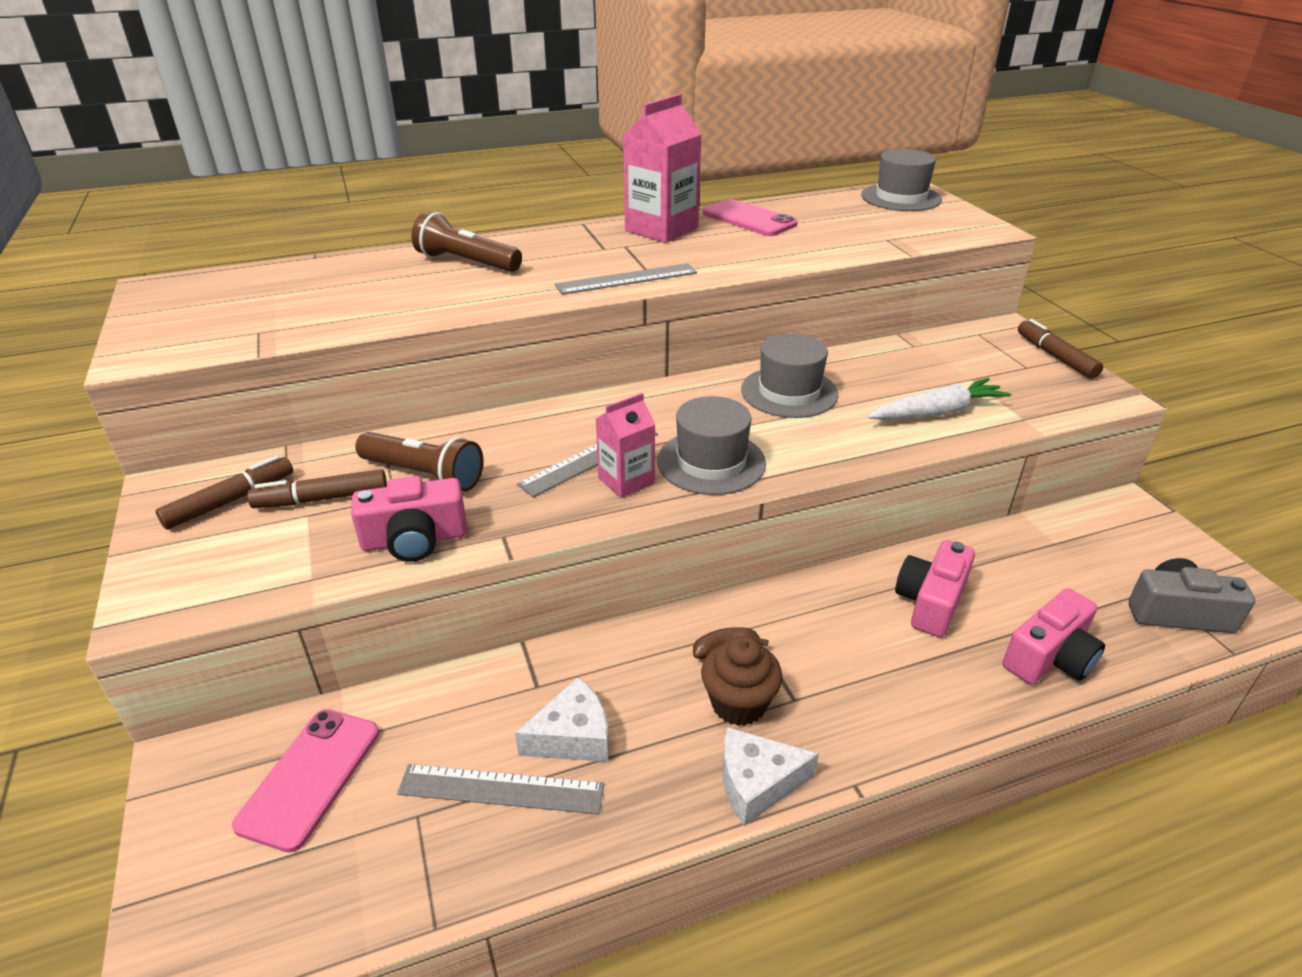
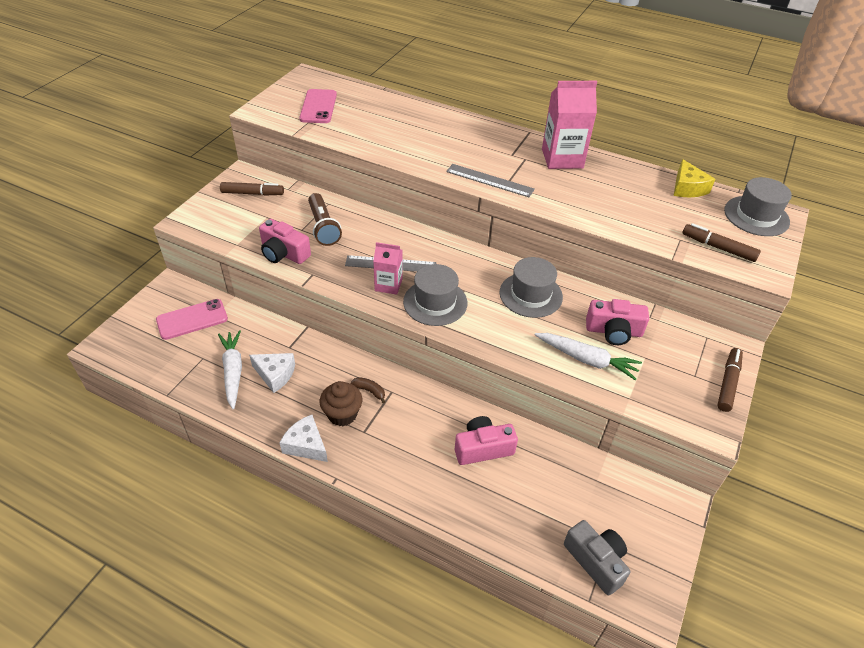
camera: 45 degrees right, 10 degrees up
brown marker [247,469,387,508] -> brown marker moved to [682,223,761,262]
grey ruler [397,764,604,814] -> white carrot [218,330,242,409]
brown flashlight [411,211,522,272] -> none
pink phone [703,199,797,236] -> pink phone moved to [299,89,337,123]
pink camera [1003,588,1105,684] -> pink camera moved to [586,299,649,345]
none -> yellow cheese [673,159,715,197]

